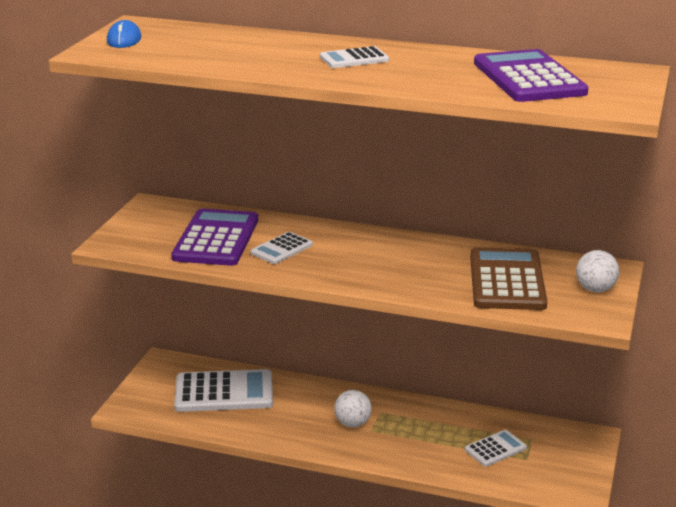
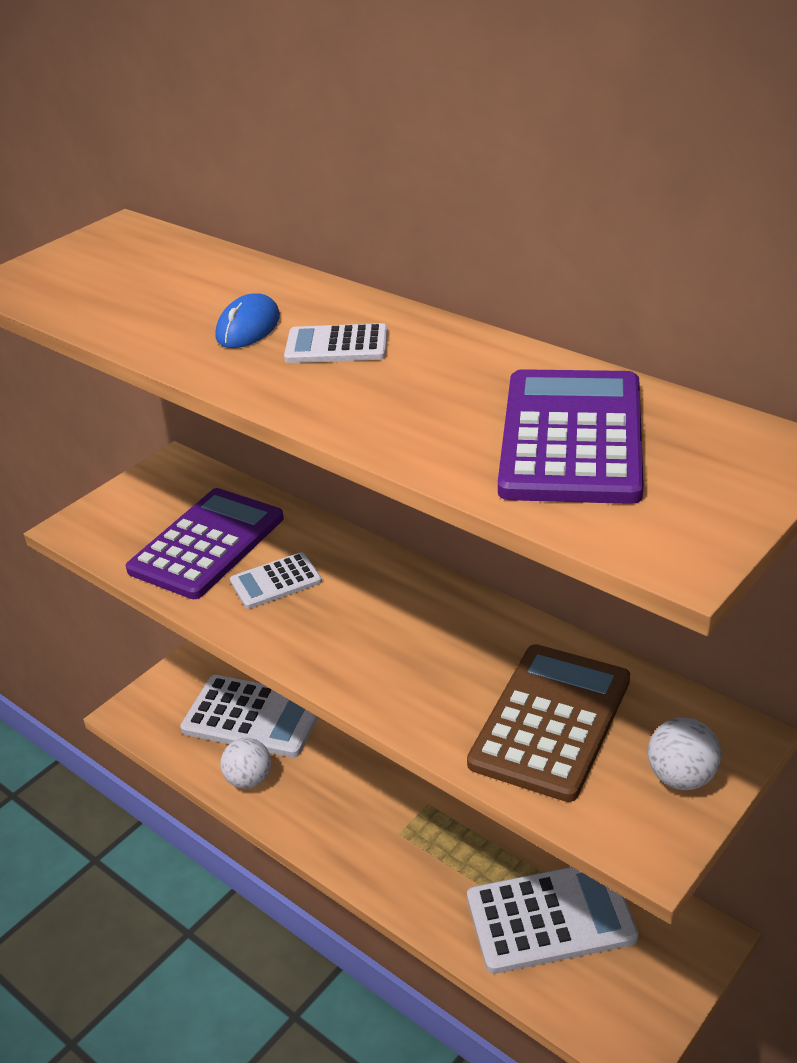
camera: 25 degrees right, 10 degrees up
blue mouse [107,20,141,48] -> blue mouse moved to [216,293,280,348]
white ball [334,390,372,427] -> white ball moved to [221,738,271,789]
white calculator [465,430,527,467] -> white calculator [467,867,639,974], size x1.89

